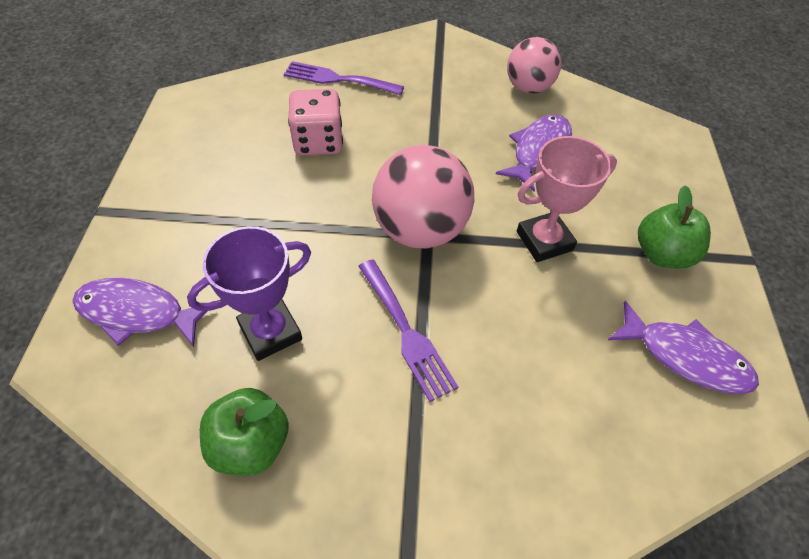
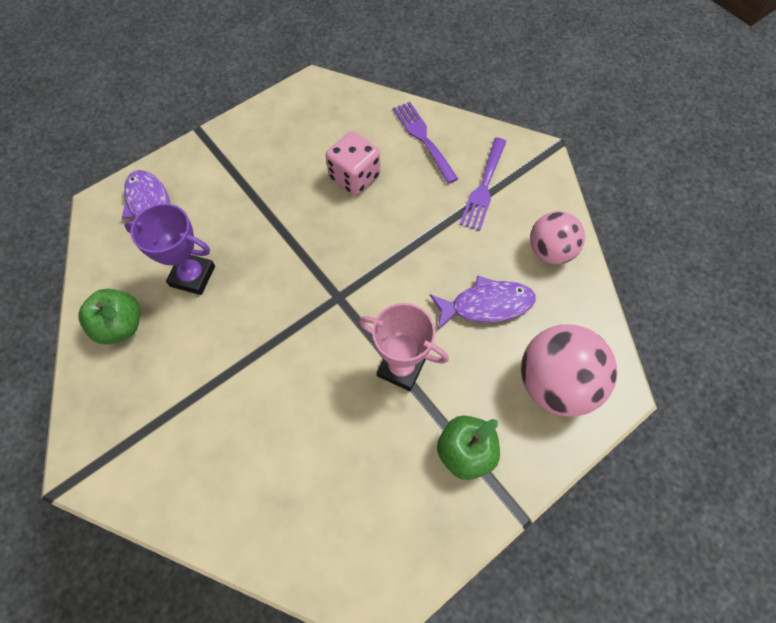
camera: 50 degrees right, 10 degrees up
purple fork [358,259,458,402] -> purple fork moved to [460,138,507,231]
pink ball [372,145,474,249] -> pink ball moved to [521,324,617,417]
purple fish [608,301,759,394] -> none

